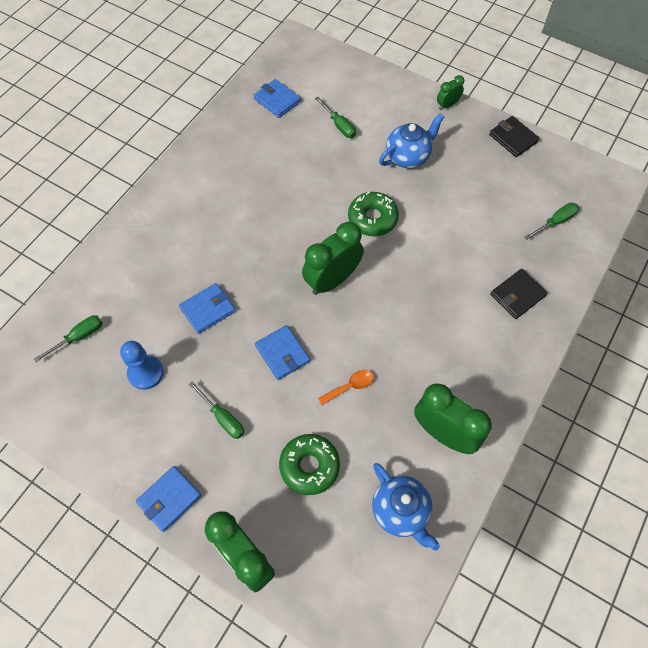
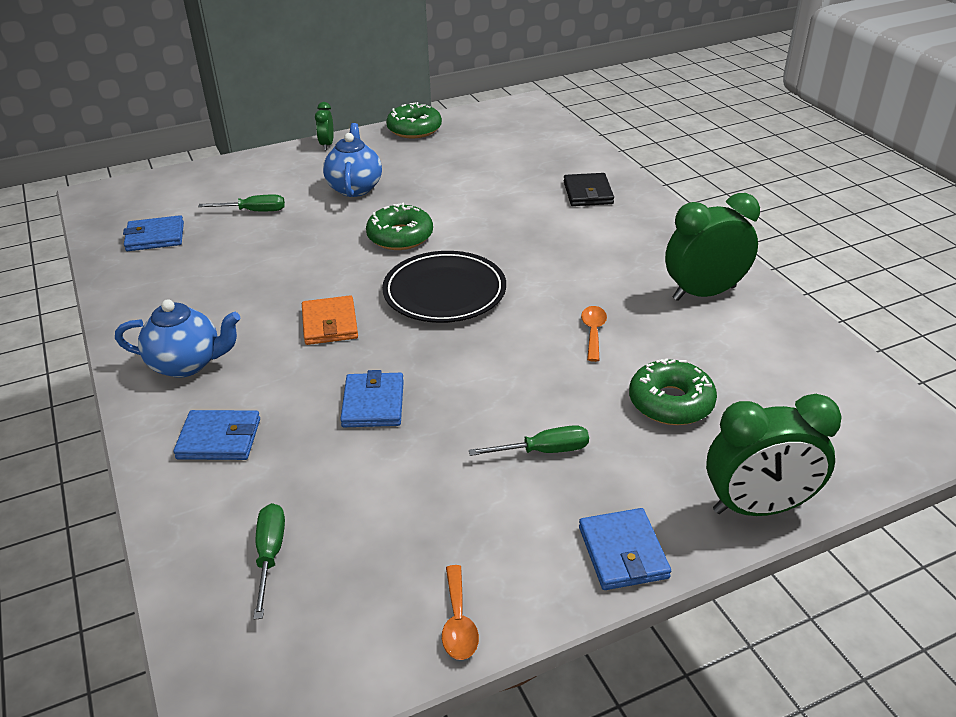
camera: 55 degrees left, 25 degrees down
blue pawn [120,341,164,390] -> none
blue wallet [255,325,310,380] -> blue wallet moved to [173,410,260,460]
green clock [302,222,364,295] -> black plate [382,251,506,323]
blue teapot [372,463,440,551] -> blue teapot moved to [115,299,240,378]
black wallet [489,116,540,157] -> green donut [386,102,442,138]
green screwdriver [525,203,579,240] -> none
none -> orange wallet [302,295,358,345]
none -> orange spoon [442,565,479,660]

